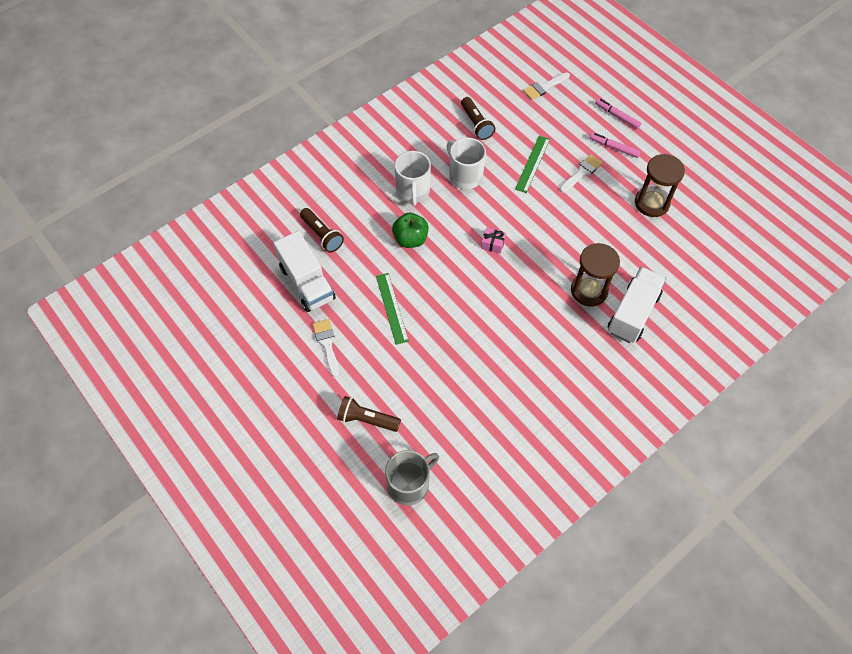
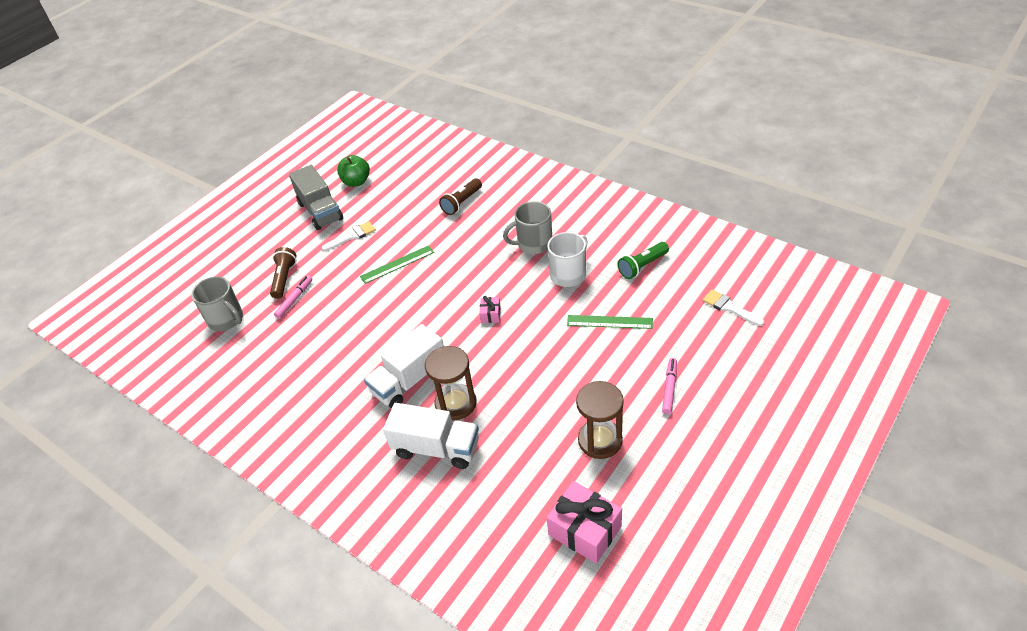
camera: 80 degrees right, 15 degrees down
white truck [274,231,336,312] -> white truck moved to [364,324,444,409]
green apple [392,213,428,248] -> green apple moved to [337,155,370,187]
white mug [395,151,431,206] -> grey mug [503,201,552,254]
brown flashlight [461,97,495,140] -> green flashlight [617,242,669,279]
white brush [560,154,603,193] -> none
pink marker [595,99,641,129] -> pink marker moved to [274,276,312,319]
none -> grey truck [289,165,343,230]
none -> pink gift [547,481,622,564]

